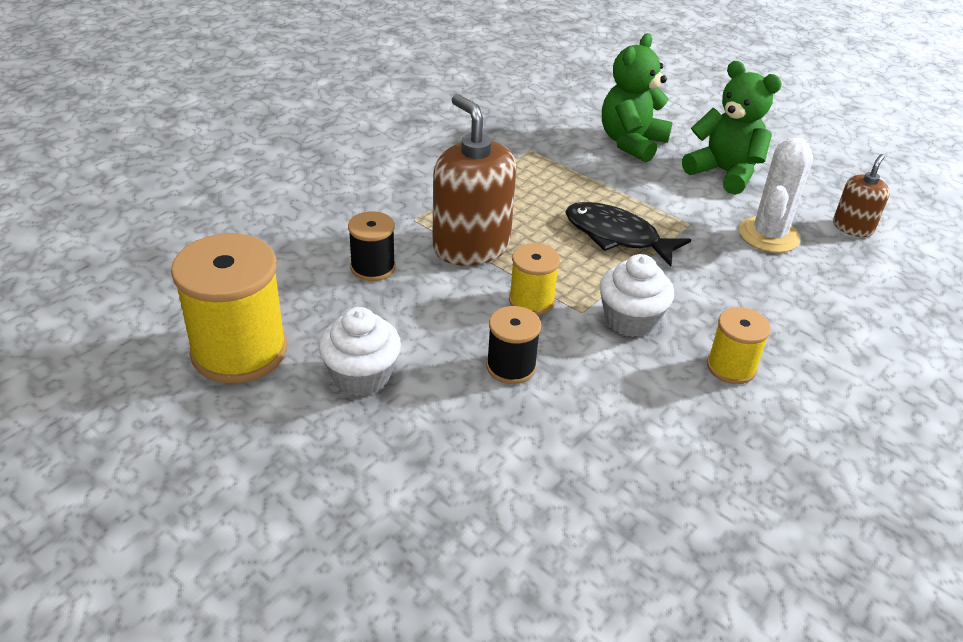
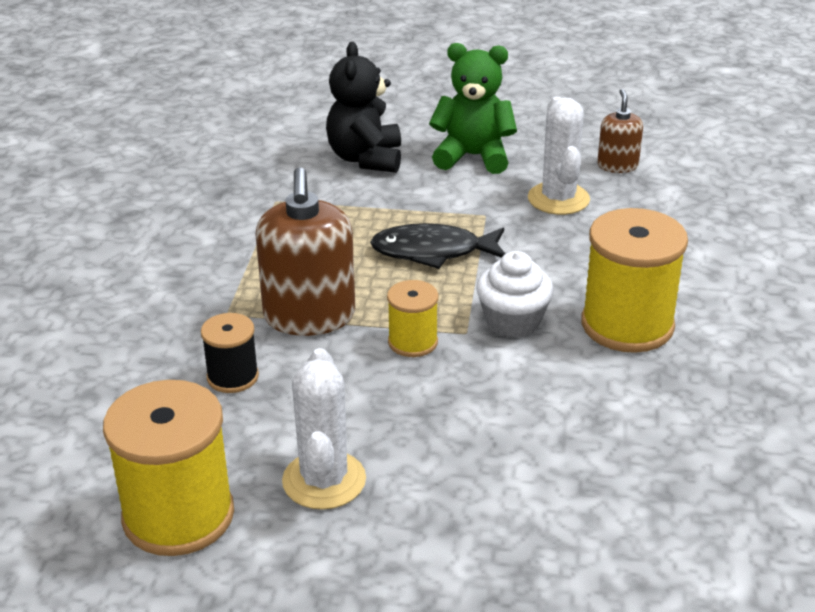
camera: 30 degrees left, 5 degrees down
white cupcake [319,307,401,396] -> white cactus [282,348,366,510]
brown soap dispenser [432,94,516,266] -> brown soap dispenser turned 120 degrees counterclockwise [255,167,355,336]
black spool [486,306,541,384] -> none
green teddy bear [602,33,673,162] -> black teddy bear [326,42,401,173]
yellow spool [707,307,771,384] -> yellow spool [581,208,688,353], size x1.88

